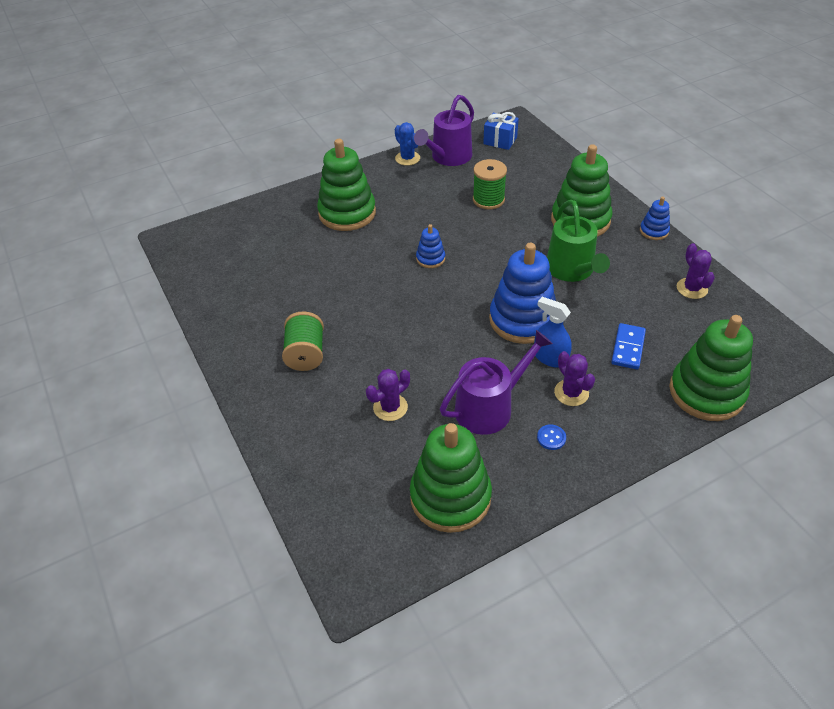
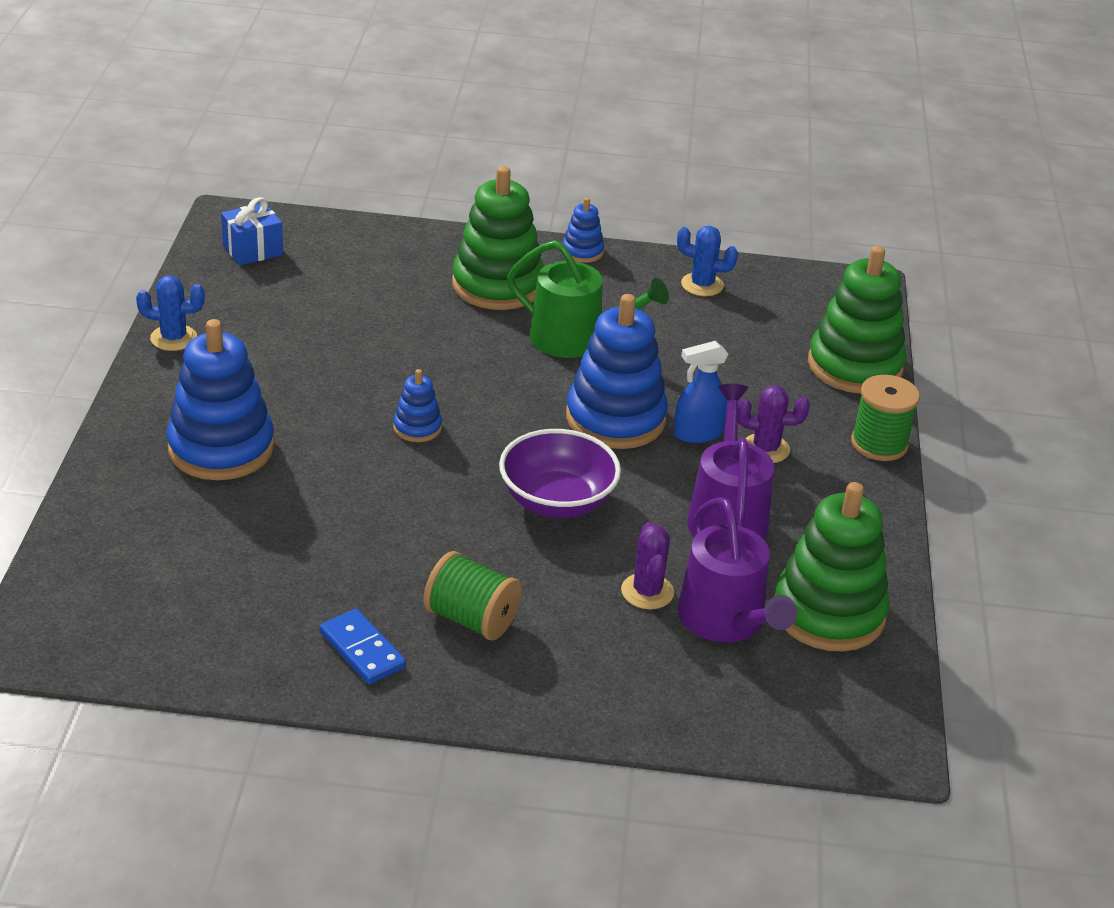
camera: 60 degrees left, 10 degrees down
green stacking toy [317,139,376,231] -> blue stacking toy [166,319,274,480]
purple watering can [414,95,474,166] -> purple watering can moved to [678,497,797,642]
green spool [473,159,507,209] -> green spool moved to [851,375,920,461]
blue button [537,424,566,450] -> none
blue domino [611,323,646,370] -> blue domino moved to [320,609,406,684]
purple cactus [677,243,715,299] -> blue cactus [677,226,738,296]
none -> purple bowl [499,429,621,518]

